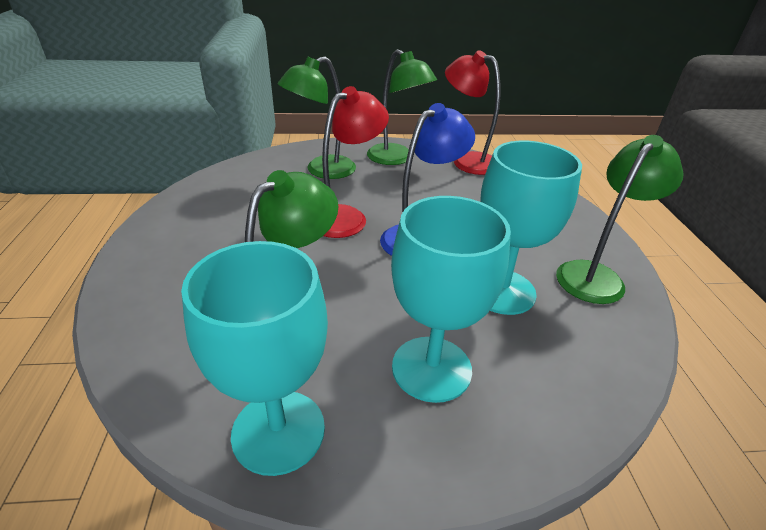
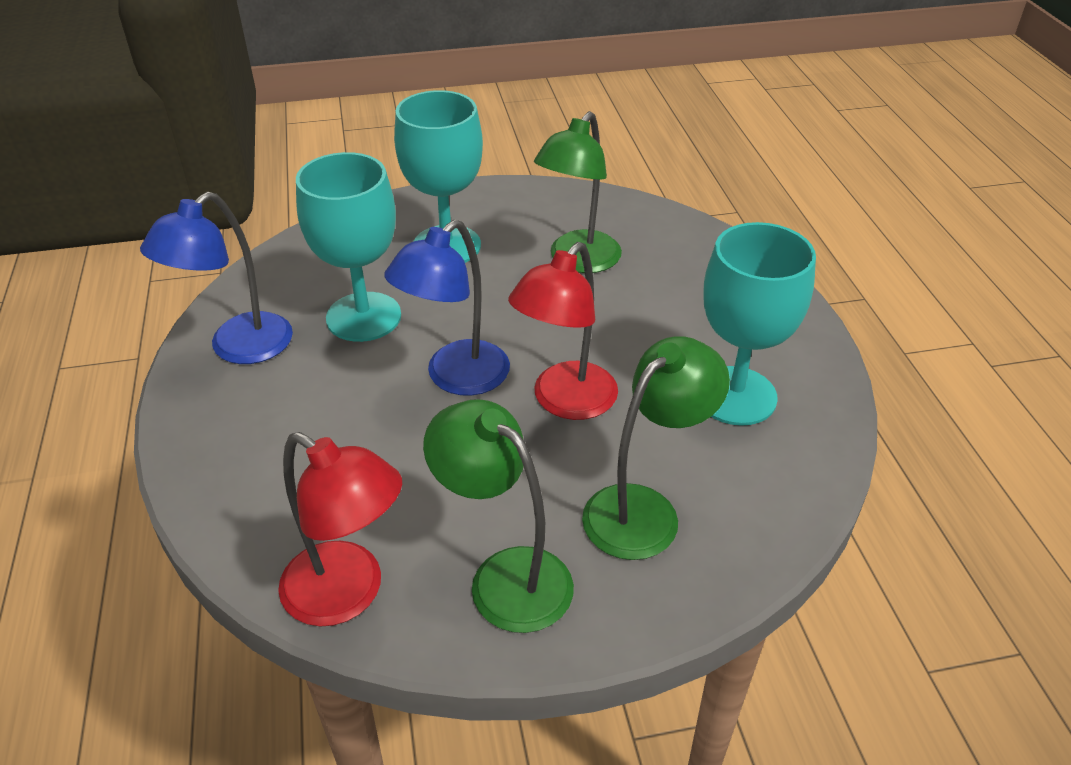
camera: 175 degrees right, 5 degrees up
turquoise goblet [181,241,328,476] -> turquoise goblet moved to [703,222,816,426]
green lamp [556,135,684,304] -> blue lamp [140,192,293,364]

